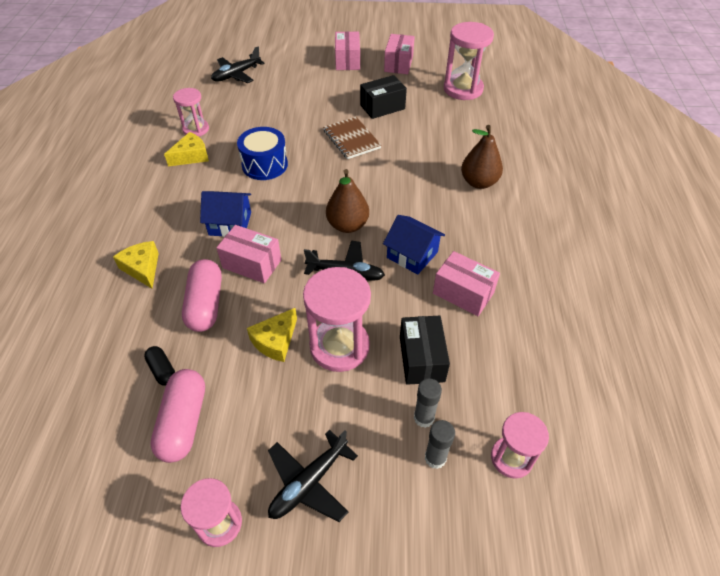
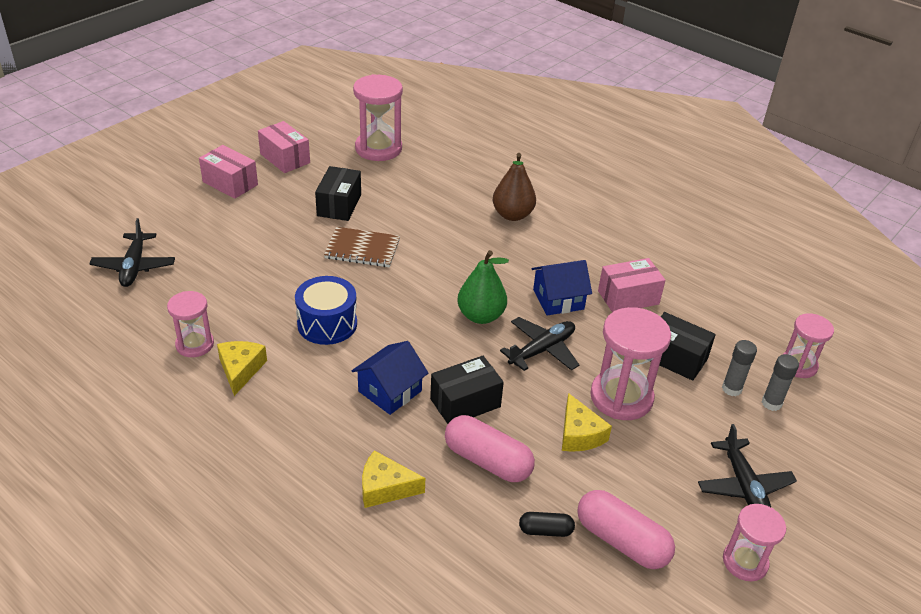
camera: 55 degrees left, 10 degrees down
pink box [216,225,282,283] -> black box [430,356,504,424]
brown pear [326,169,369,233] -> green pear [458,250,509,324]

